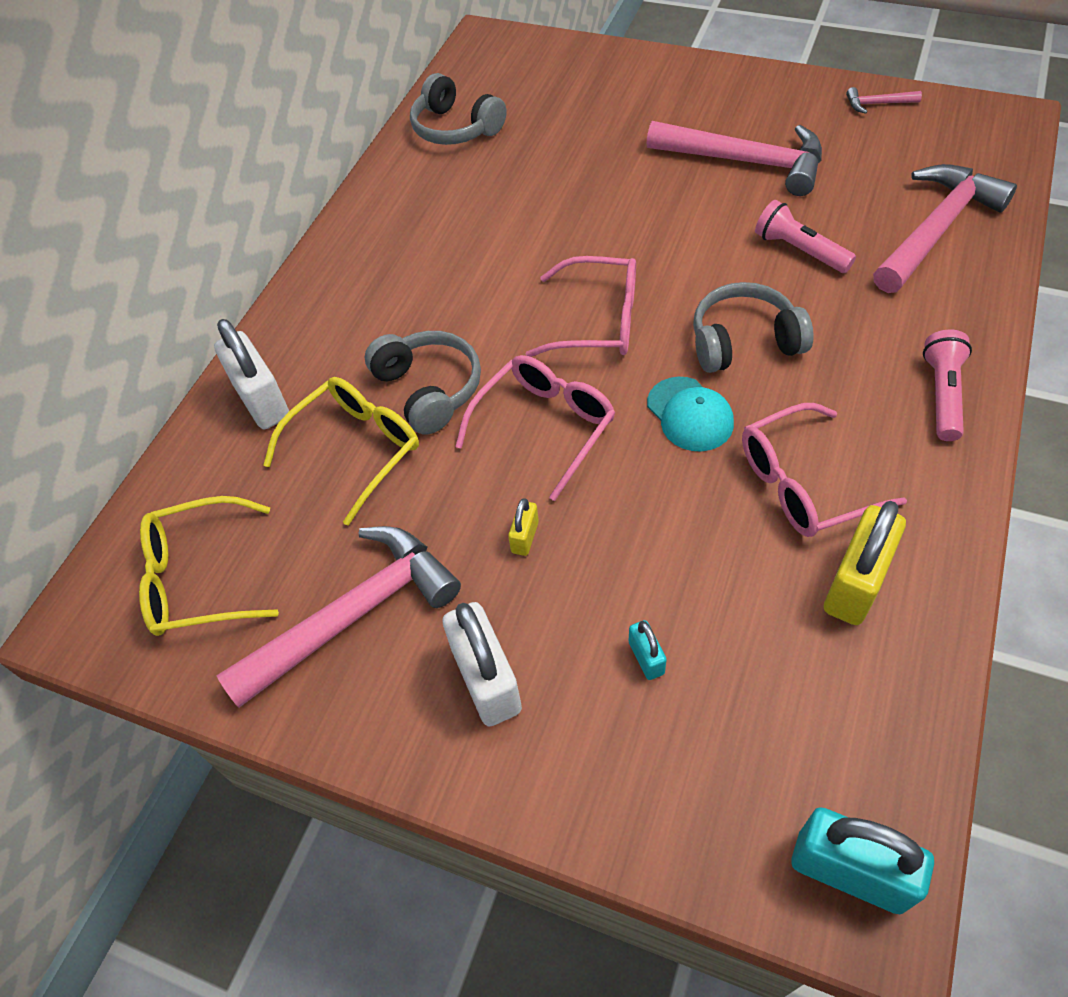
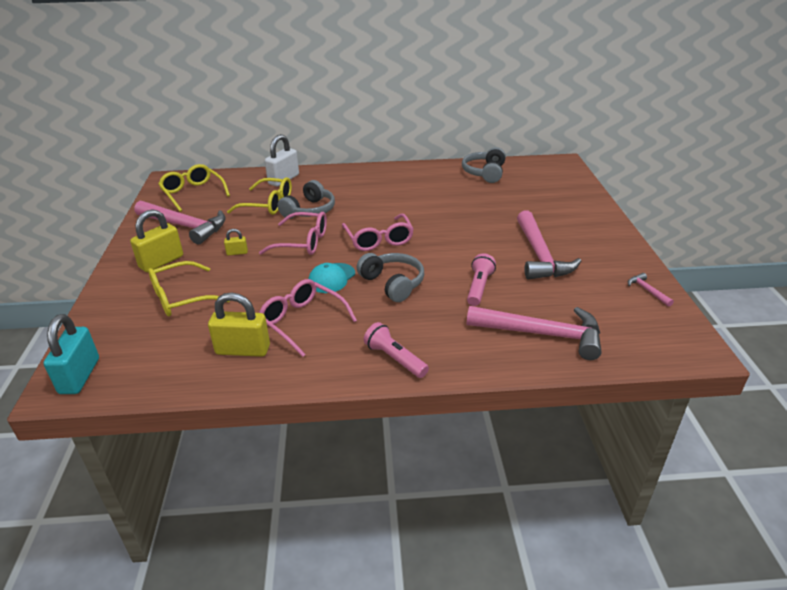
camera: 60 degrees right, 20 degrees down
white padlock [442,602,522,726] -> yellow padlock [130,209,183,272]
turquoise padlock [629,620,667,680] -> yellow glasses [148,261,230,316]
pink flashlight [923,330,972,441] -> pink flashlight turned 120 degrees counterclockwise [364,322,429,378]

